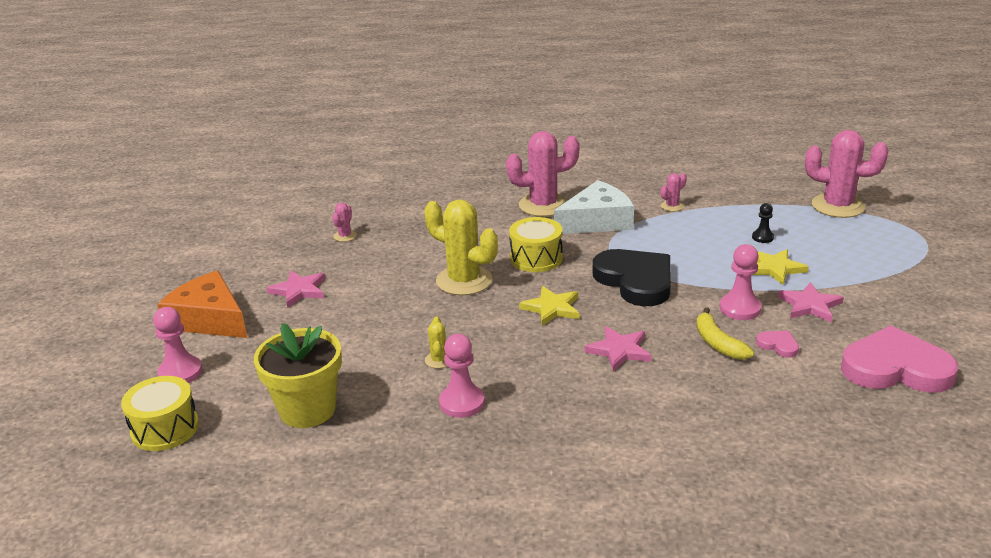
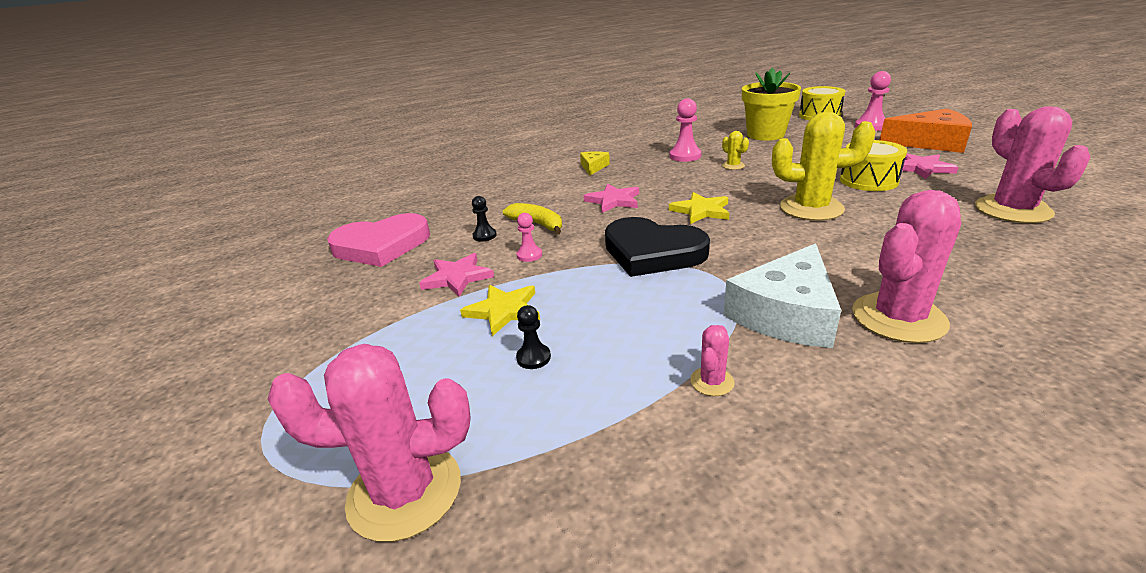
camera: 155 degrees right, 0 degrees up
pink cactus [333,203,357,242] -> pink cactus [975,106,1090,223], size x2.22
yellow drum [509,217,563,272] -> yellow drum moved to [840,140,907,191]
pink pawn [720,244,762,320] -> pink pawn [516,213,542,262], size x0.59
pink heart [756,331,799,358] -> black pawn [472,196,497,241]
none -> yellow cheese [580,151,610,176]

